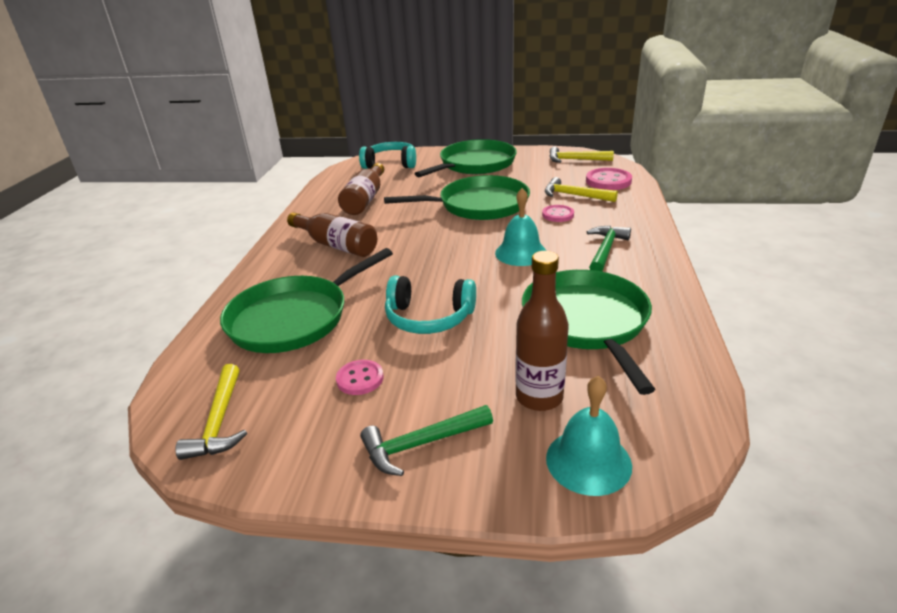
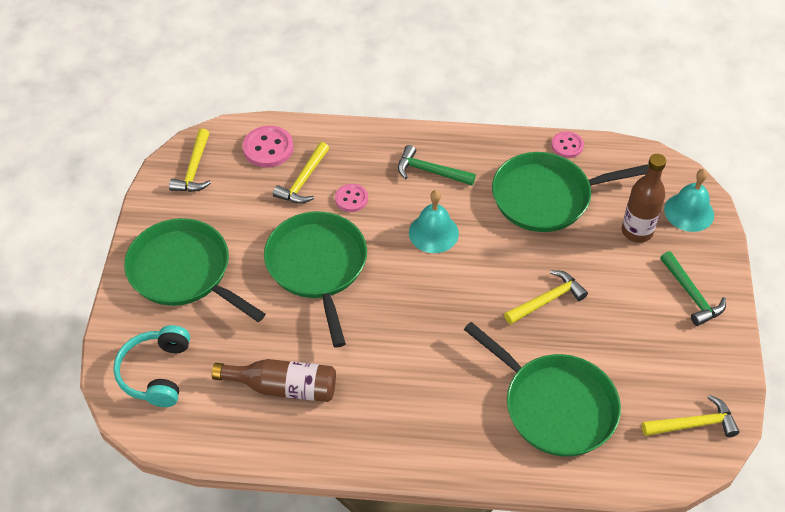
camera: 95 degrees left, 20 degrees up
brown bottle [287,212,377,257] -> none
pink button [336,360,384,395] -> pink button moved to [551,131,584,158]
turquoise headphones [385,275,476,334] -> yellow hammer [504,270,588,325]

